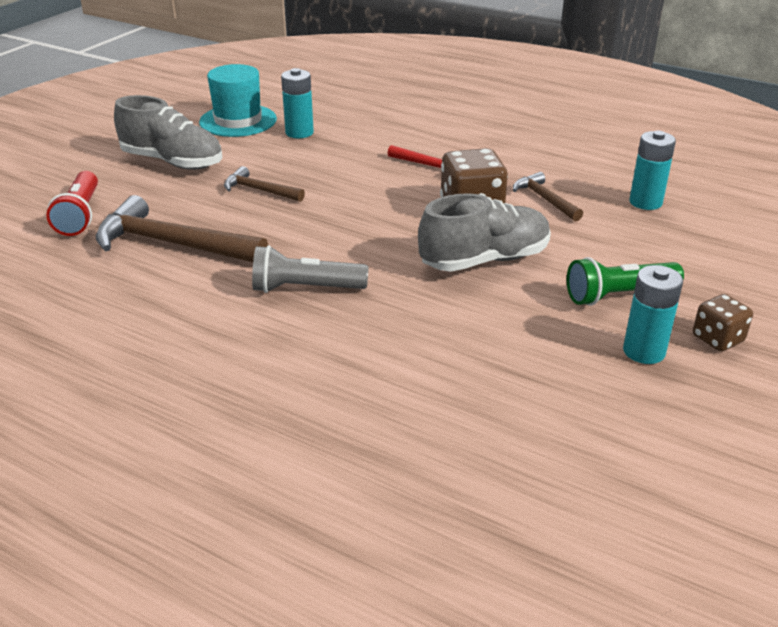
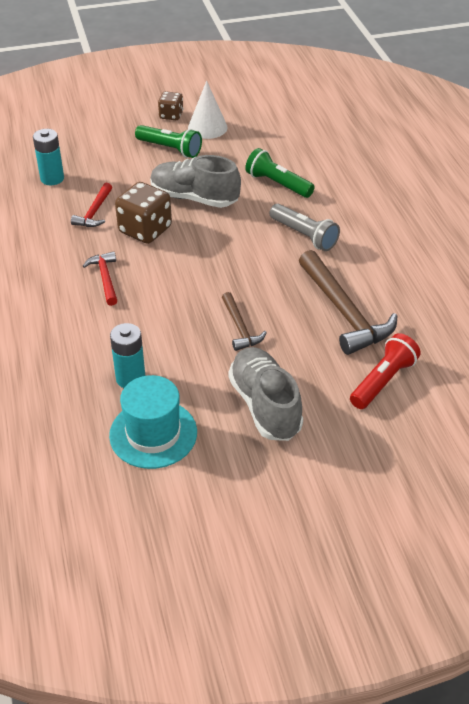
camera: 135 degrees left, 10 degrees up
brown hammer [513,172,583,221] -> red hammer [71,183,112,227]
turquoise battery [623,265,683,364] -> white cone [188,81,228,139]
none -> green flashlight [245,148,315,198]

